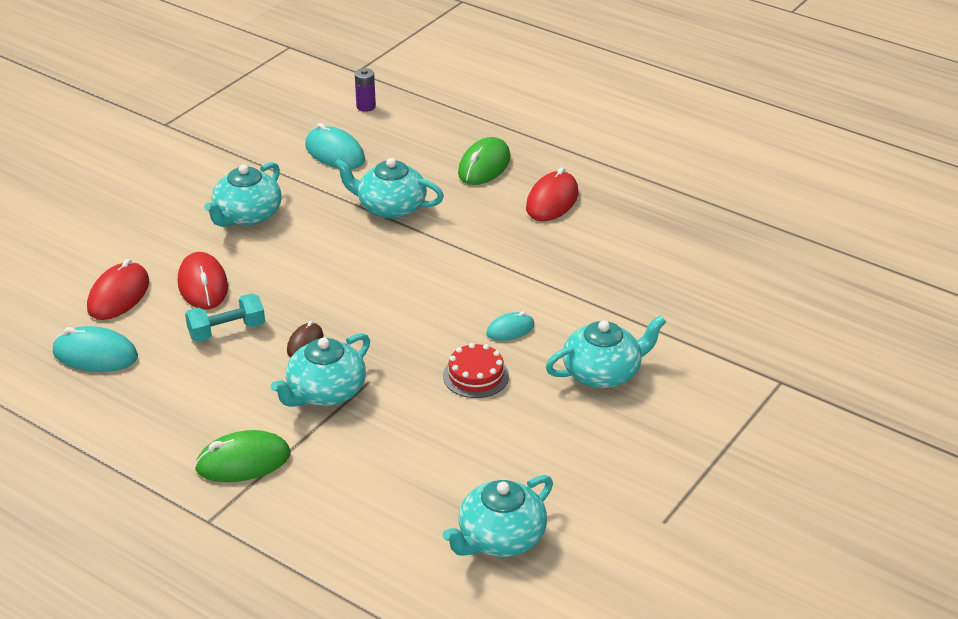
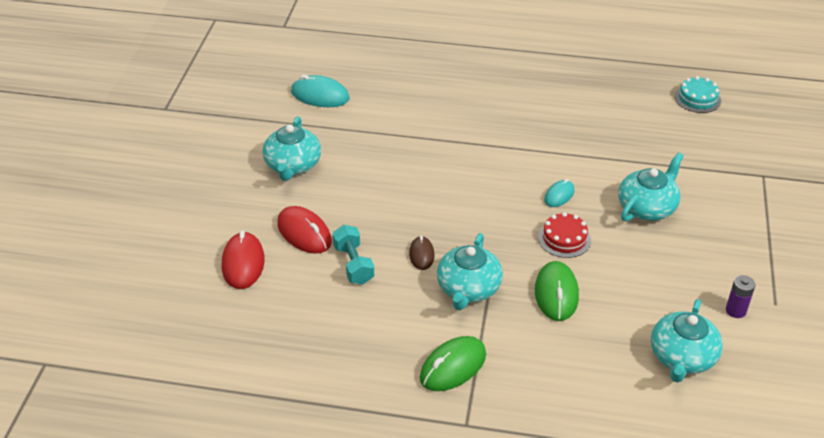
camera: 25 degrees left, 5 degrees up
turquoise mouse [53,326,138,372] -> none
turquoise dumbbell [185,293,265,342] -> turquoise dumbbell turned 60 degrees counterclockwise [332,225,374,284]
turquoise teapot [334,158,444,219] -> none
purple battery [355,68,376,112] -> purple battery moved to [726,275,755,318]
green mouse [458,137,510,185] -> green mouse moved to [535,261,579,321]
red mouse [526,167,578,221] -> none
none -> turquoise cake [675,76,721,113]

